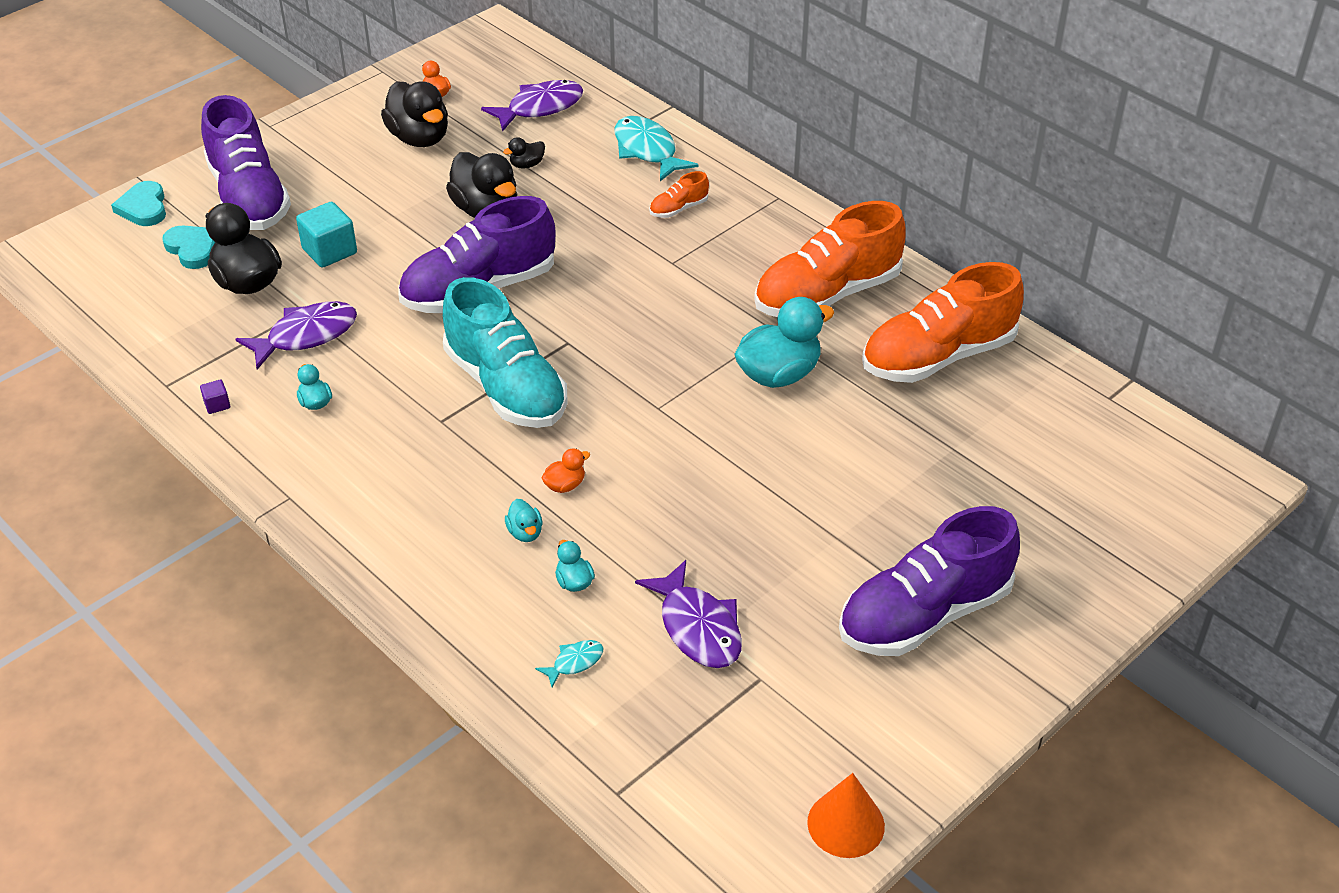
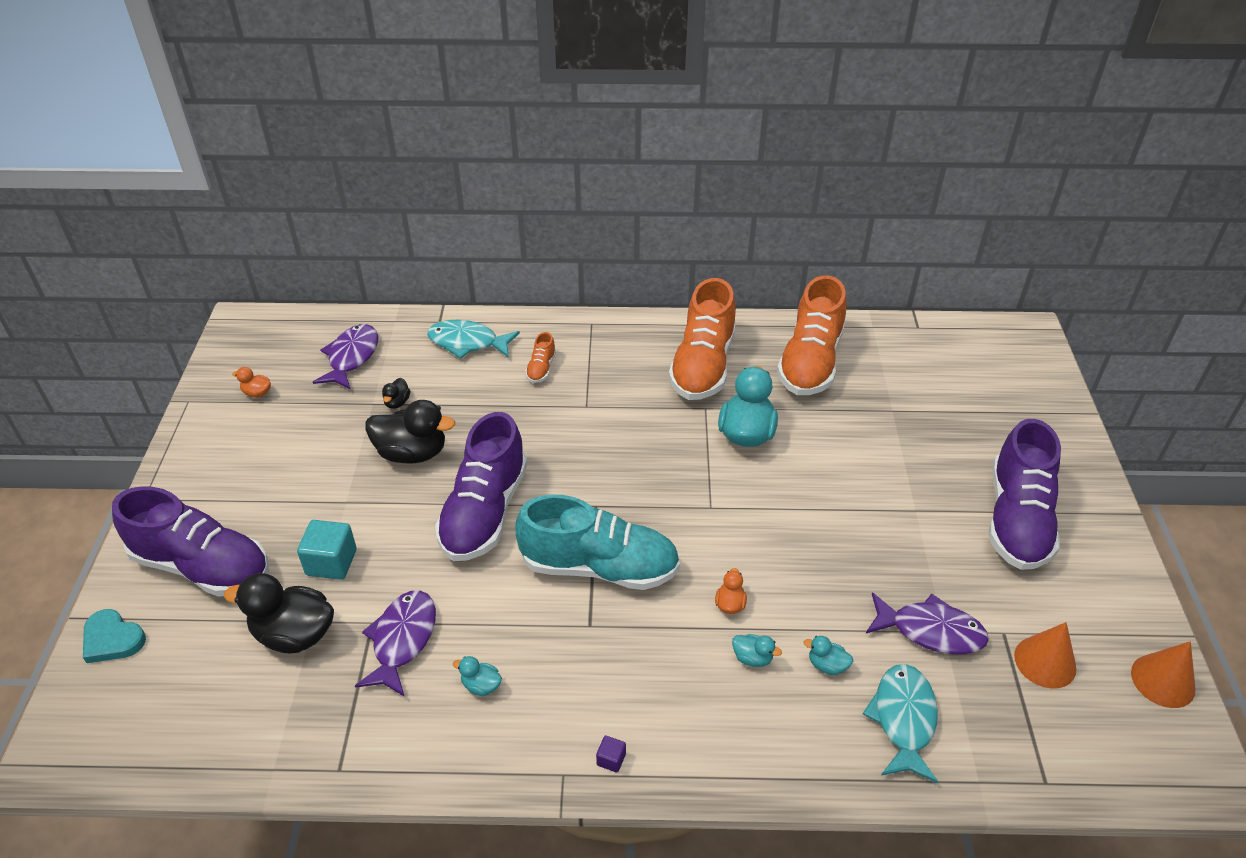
camera: 45 degrees left, 0 degrees up
turquoise heart [162,226,216,269] -> none
purple cube [200,380,230,414] -> purple cube moved to [596,735,626,773]
black duck [381,81,448,147] -> none
turquoise fish [535,640,604,688] -> turquoise fish [863,664,938,783], size x2.04
none -> orange cone [1014,622,1077,689]

